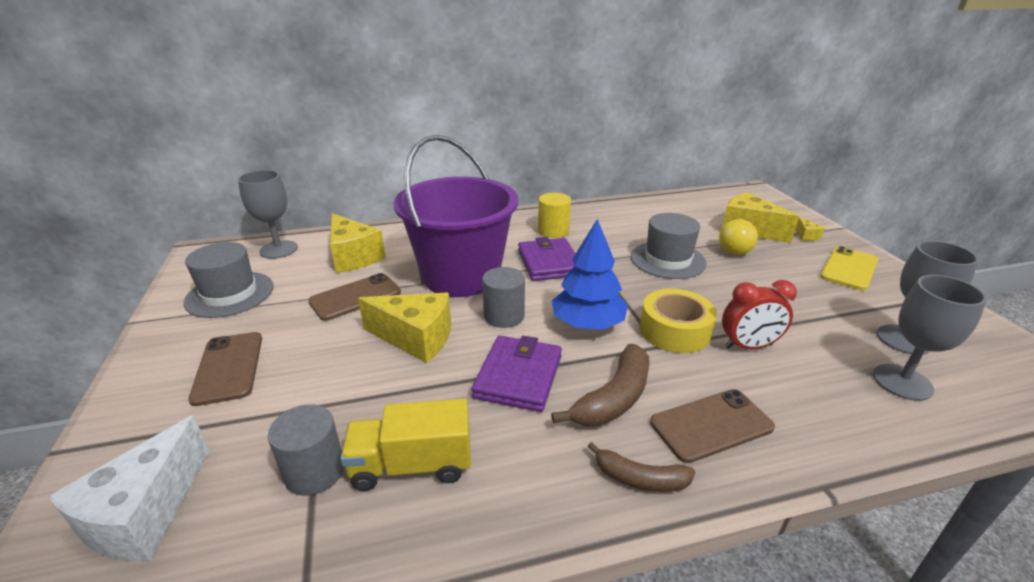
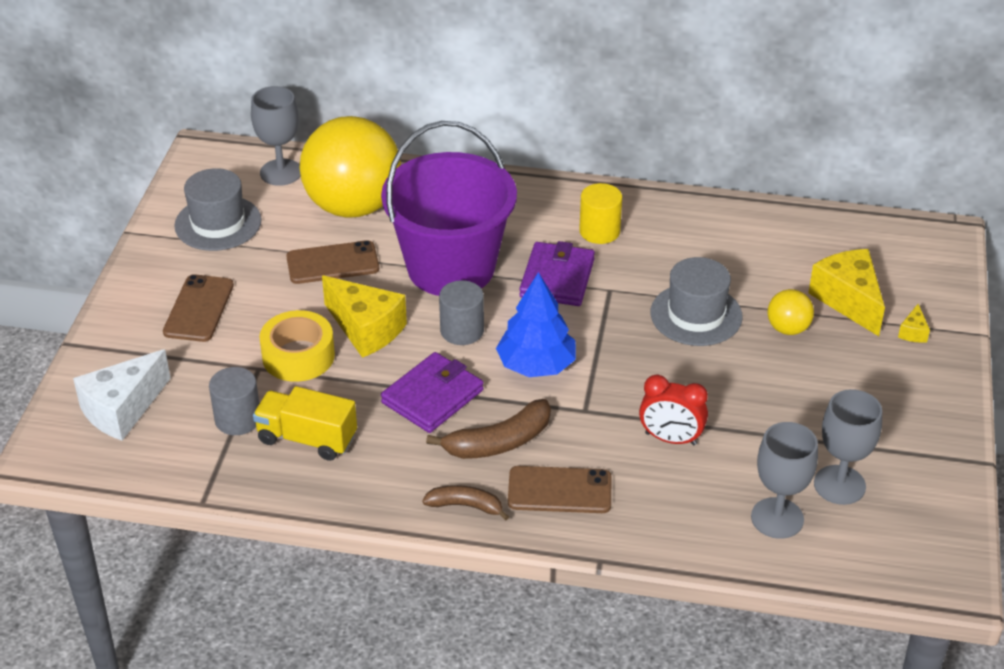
camera: 25 degrees right, 10 degrees up
yellow cheese [330,213,386,273] -> yellow ball [300,116,401,218]
brown banana [588,442,695,492] -> brown banana turned 150 degrees clockwise [422,485,509,521]
yellow tape [640,289,717,353] -> yellow tape moved to [259,310,335,382]
yellow phone [820,246,878,291] -> none

